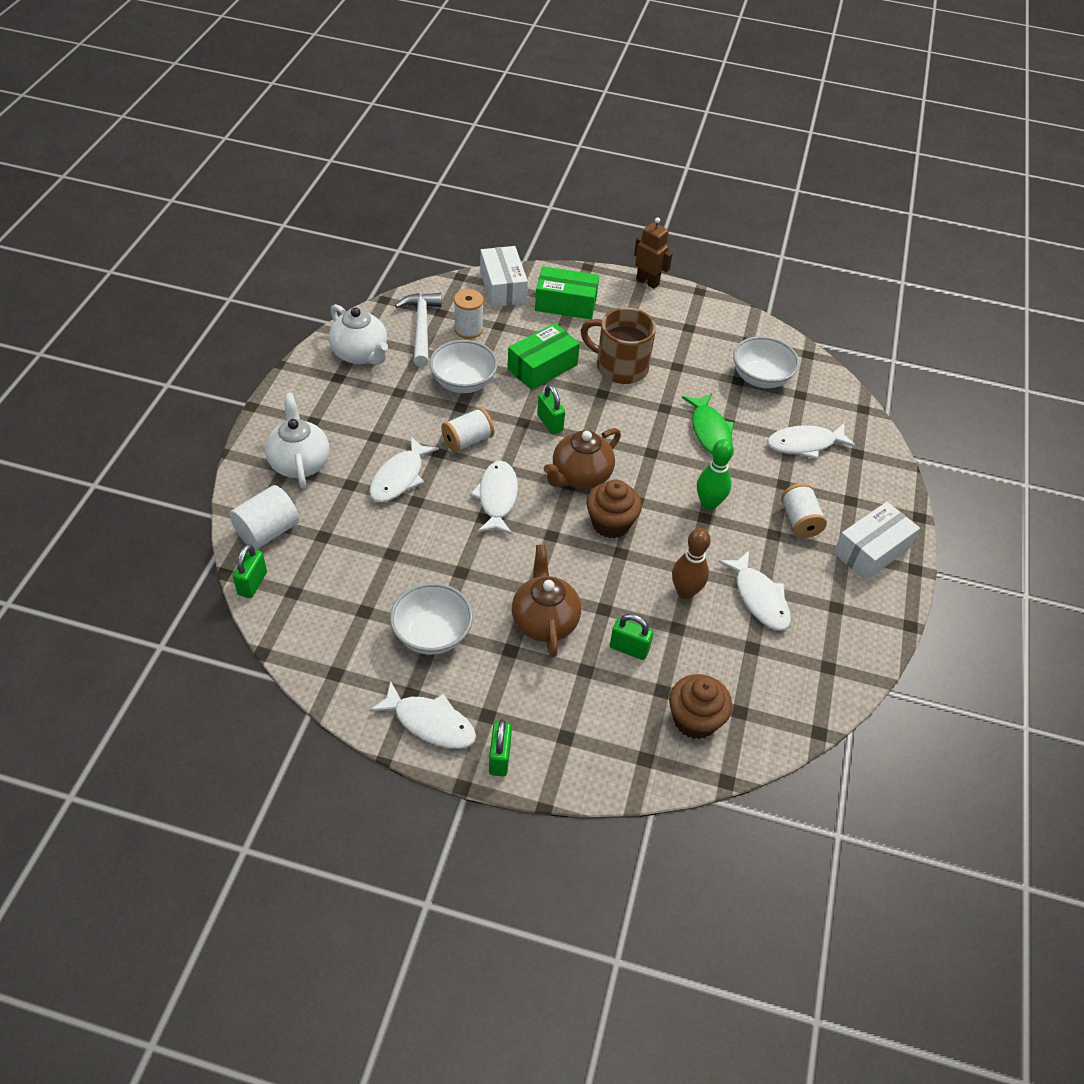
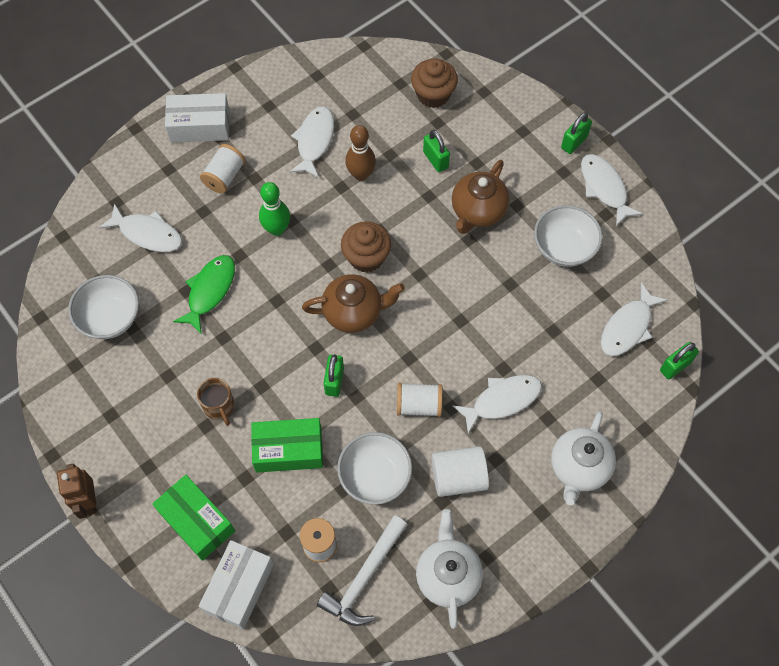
camera: 140 degrees left, 15 degrees up
white cylinder [230,485,299,550] -> white cylinder moved to [432,446,489,497]
white fish [470,461,518,535] -> white fish moved to [601,283,668,356]
brown mug [580,307,656,384] -> brown mug [197,378,235,426], size x0.57

